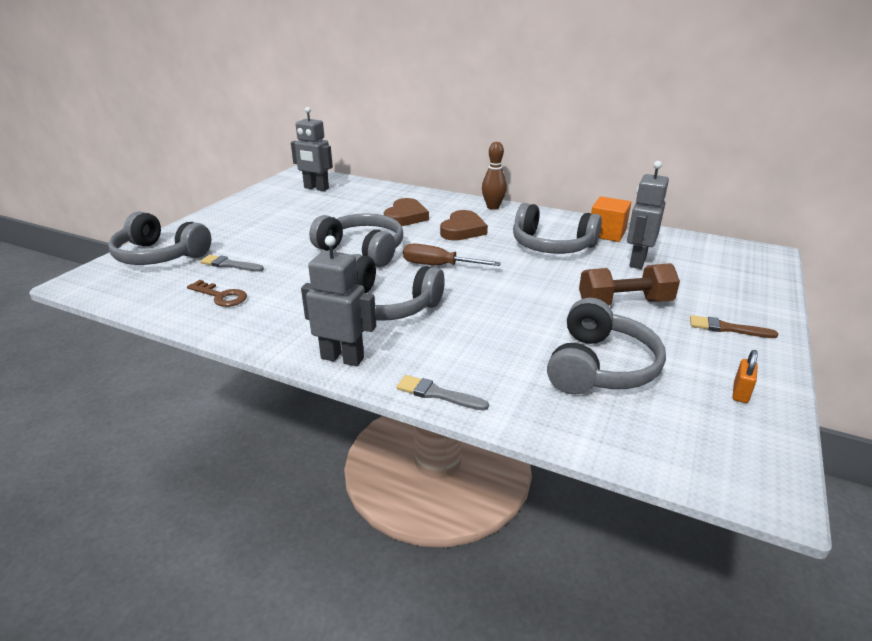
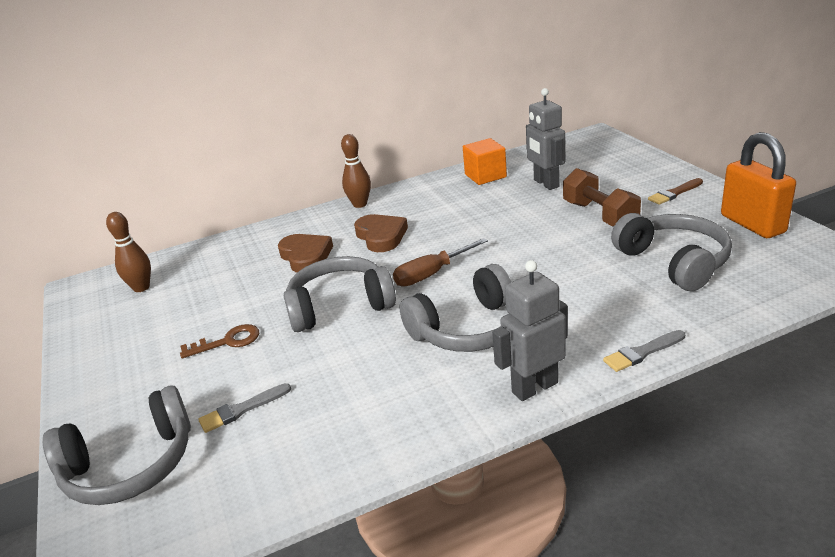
camera: 45 degrees left, 0 degrees up
brown key [187,280,247,307] -> brown key moved to [180,324,259,358]
grey robot [291,107,333,191] -> brown bowling pin [106,212,151,292]
grey headphones [513,203,602,254] -> none
brown dumbbell [579,263,680,306] -> brown dumbbell turned 60 degrees counterclockwise [563,168,641,227]
orange padlock [732,350,758,403] -> orange padlock [721,132,796,238], size x2.39

